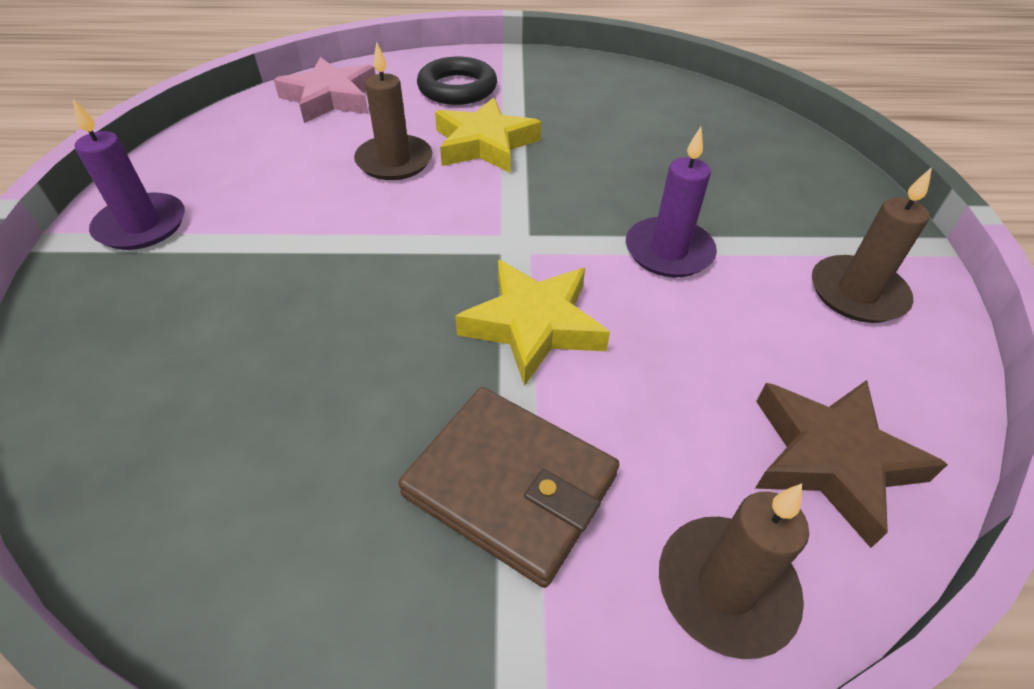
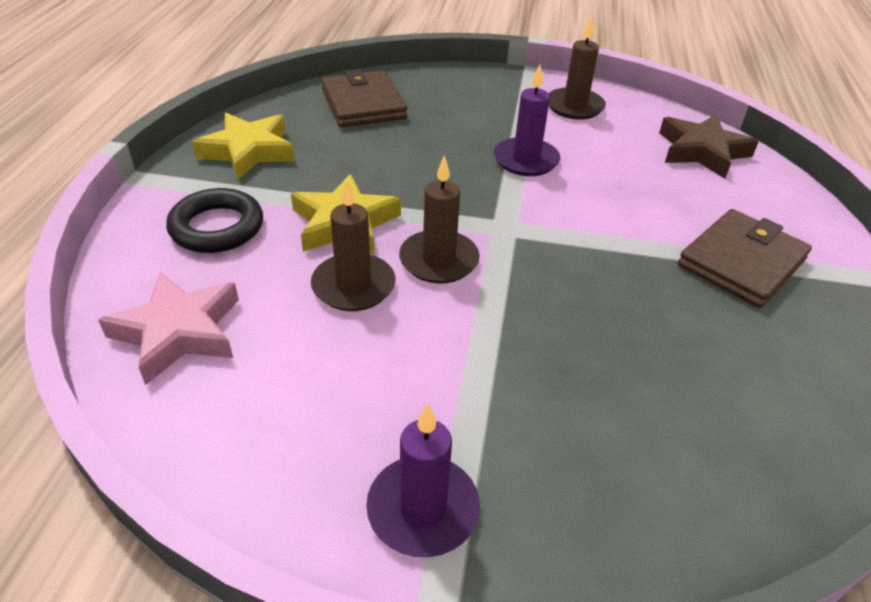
camera: 80 degrees left, 5 degrees down
yellow star [455,260,610,386] -> yellow star moved to [192,113,295,180]
brown candle [659,484,809,659] -> brown candle moved to [399,156,480,284]
none -> brown wallet [321,69,407,127]

